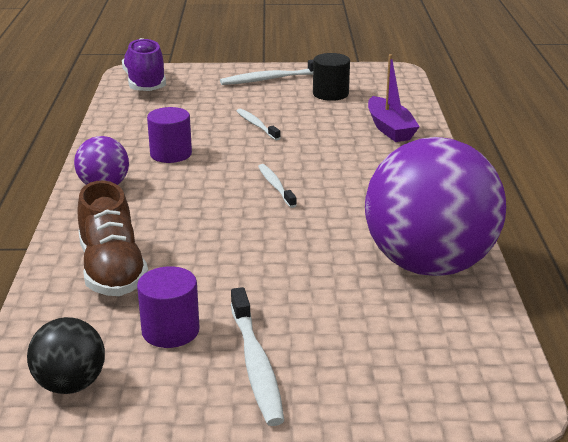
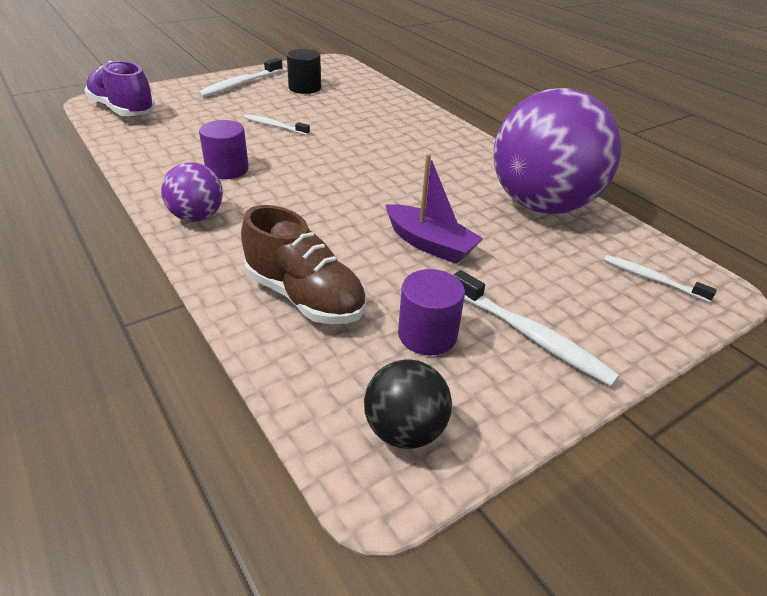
camera: 35 degrees left, 10 degrees up
white toothbrush [258,164,297,208] -> white toothbrush moved to [604,255,717,303]
purple boat [368,54,420,142] -> purple boat moved to [386,154,483,264]

